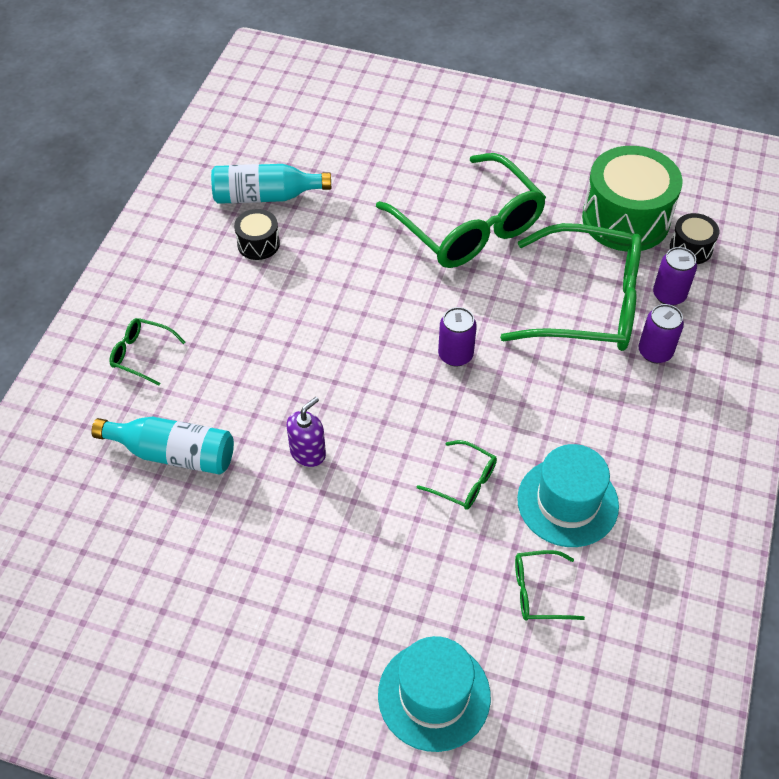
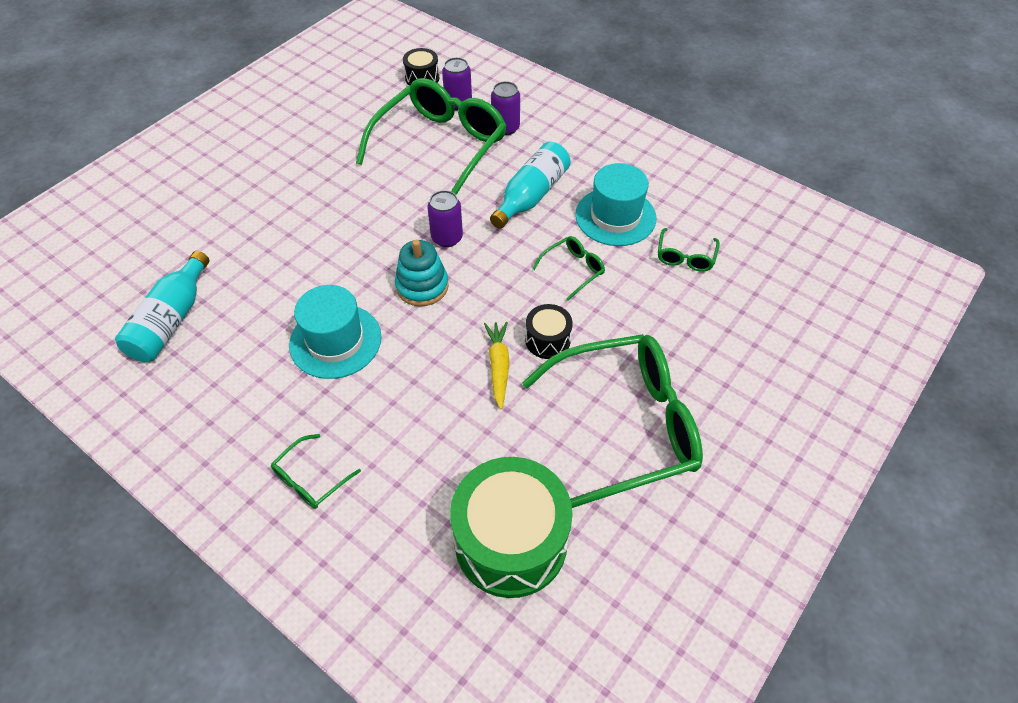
camera: 70 degrees left, 0 degrees up
turquoise bottle [91,417,234,475] -> turquoise bottle moved to [490,142,571,229]
black drum [234,209,280,260] -> black drum moved to [525,304,573,359]
purple soap dispenser [286,397,326,467] -> yellow carrot [484,322,510,409]
green glasses [376,153,546,268] -> green glasses moved to [522,334,703,508]
turquoise hat [378,636,491,752] -> turquoise hat moved to [289,285,381,379]
green drum [582,146,683,252] -> green drum moved to [450,457,573,598]
none -> turquoise stacking toy [395,240,449,306]

